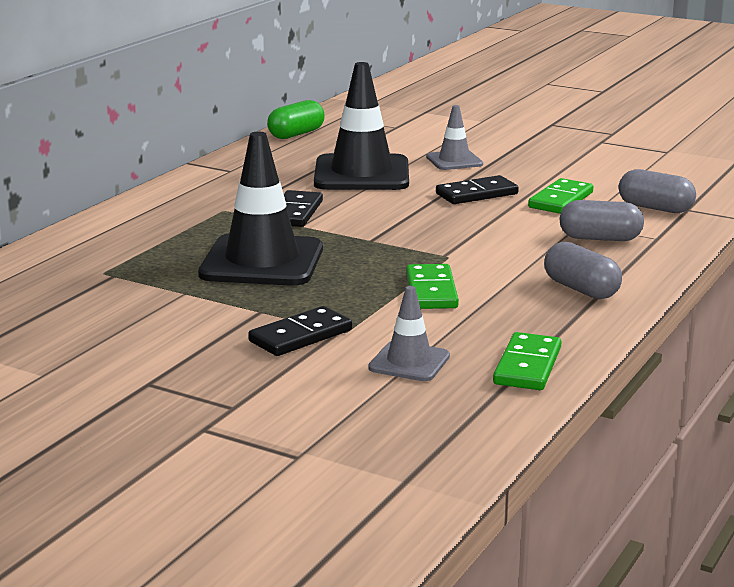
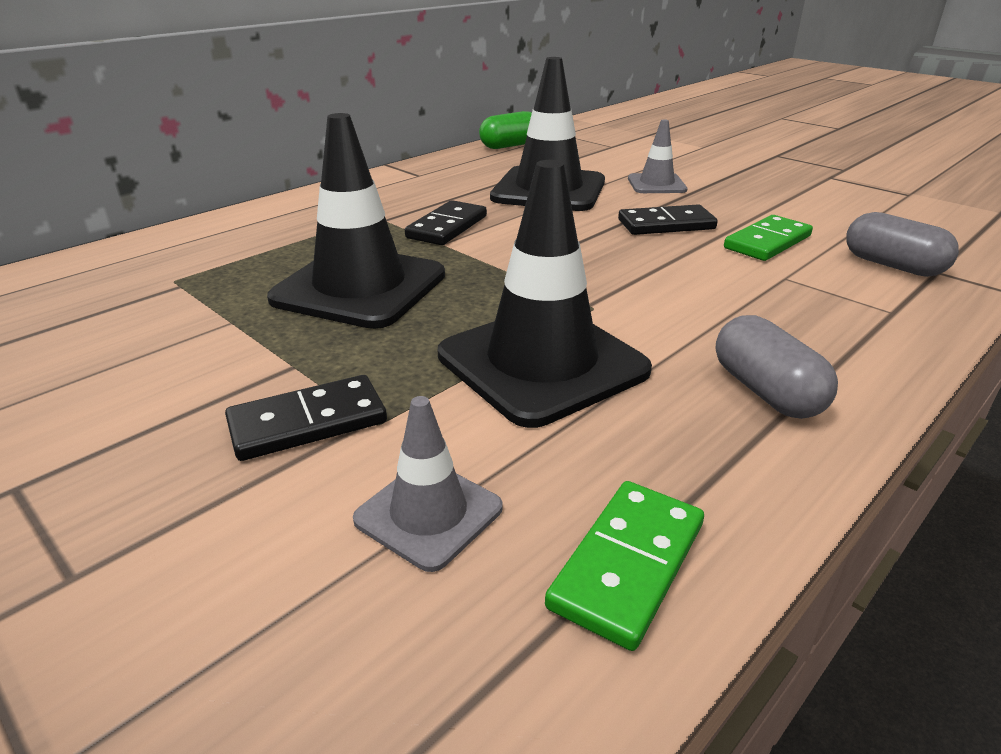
camera: 15 degrees right, 10 degrees up
green domino [406,264,459,309] -> black traffic cone [438,160,652,428]
grey capsule [559,200,644,241] -> none

